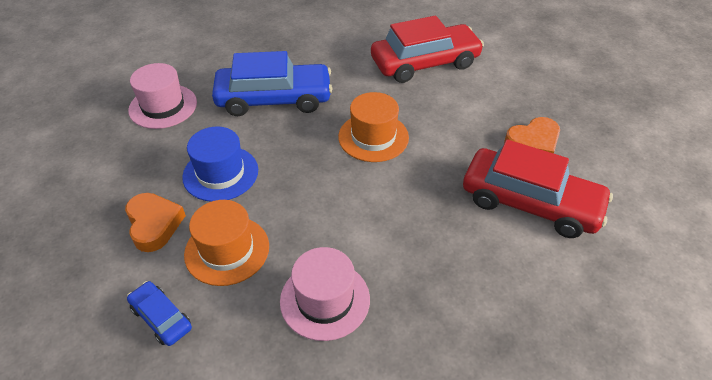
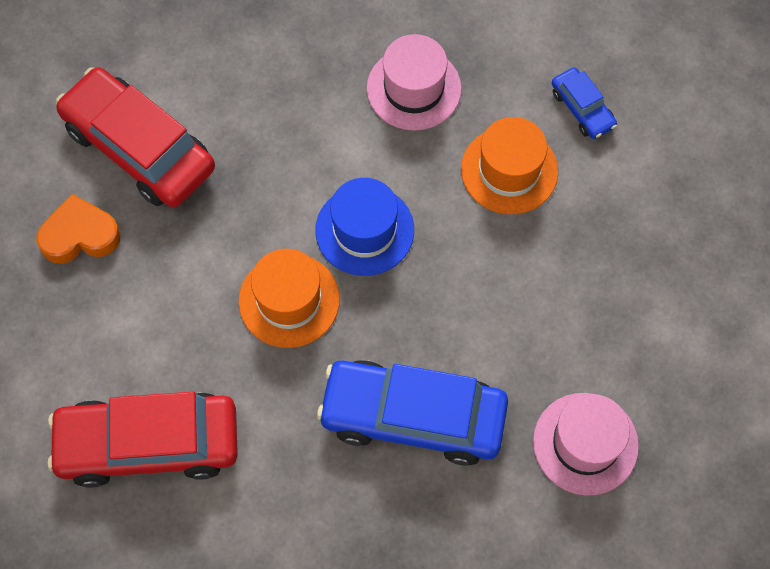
camera: 165 degrees left, 20 degrees up
orange heart [125,193,186,252] -> none
blue hat [182,127,258,202] -> blue hat moved to [315,178,414,276]

